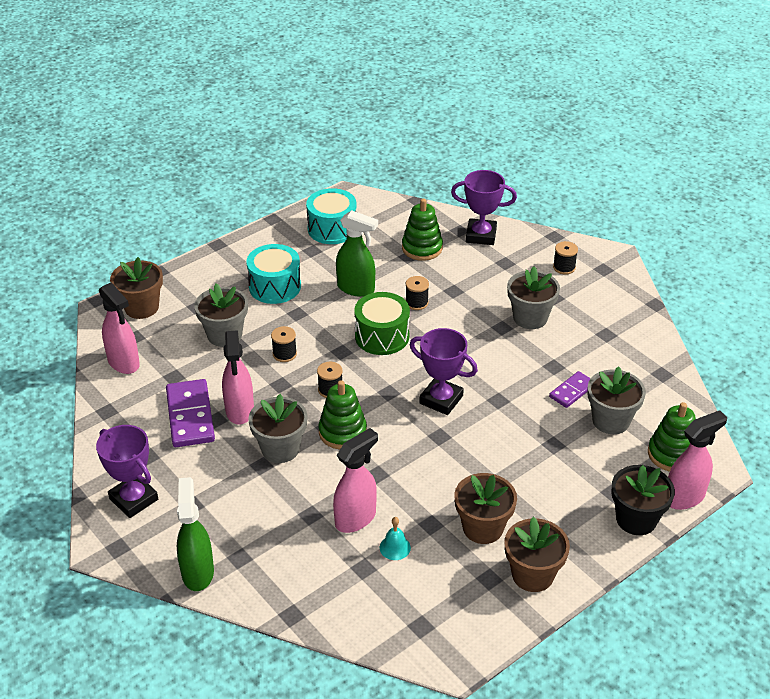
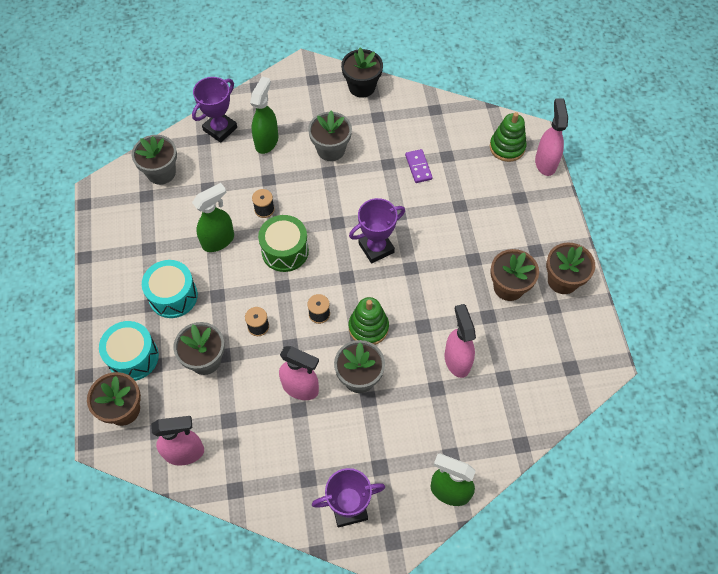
camera: 60 degrees left, 20 degrees up
purple domino [166,379,215,447] -> none
turquoise drum [306,188,357,244] -> turquoise drum moved to [99,321,159,381]
turquoise bell [380,517,411,560] -> none
green stacking toy [402,199,443,261] -> none
black spool [553,241,578,275] -> none
grey flower pot [587,366,646,434] -> grey flower pot moved to [132,135,177,185]
black flower pot [611,465,675,535] -> black flower pot moved to [341,47,383,98]
none -> green spray bottle [250,76,278,154]

